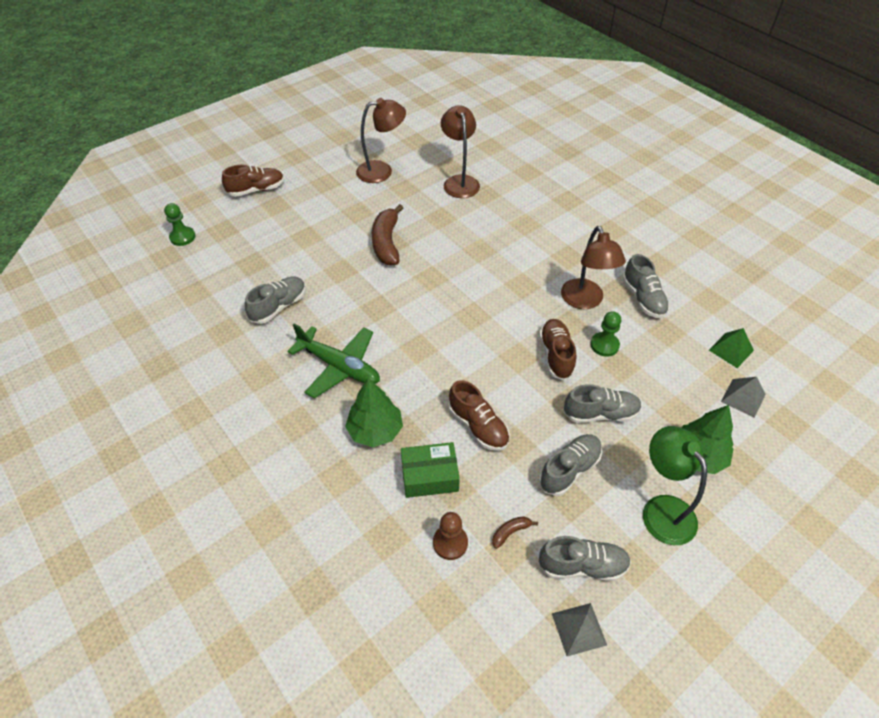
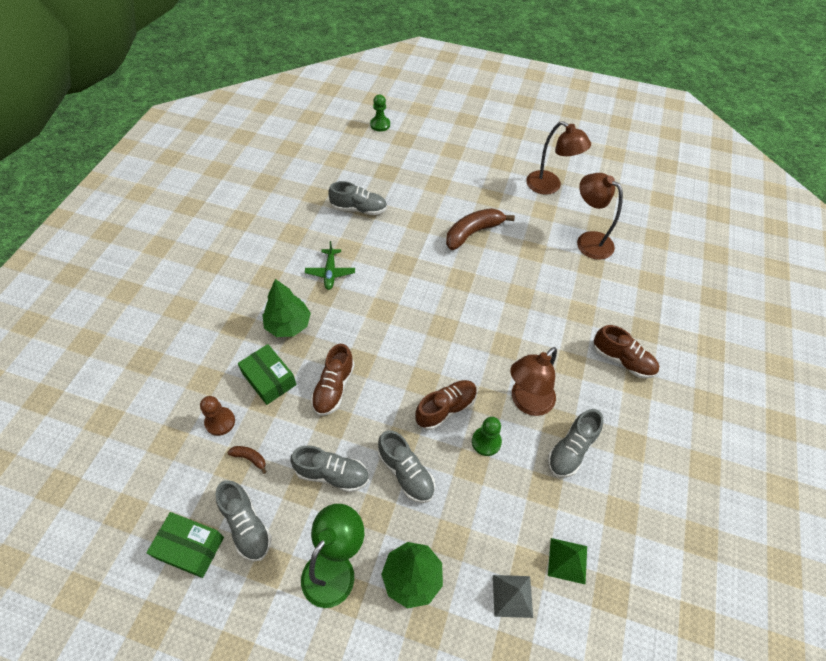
camera: 55 degrees right, 5 degrees up
brown shoe [222,164,284,197] -> brown shoe moved to [593,325,659,379]
green plane [287,323,380,398] -> green plane [305,241,355,290], size x0.61
brown lamp [441,105,480,198] -> brown lamp turned 90 degrees counterclockwise [577,173,623,260]
grey pyramid [552,603,607,656] -> green box [146,512,224,578]

